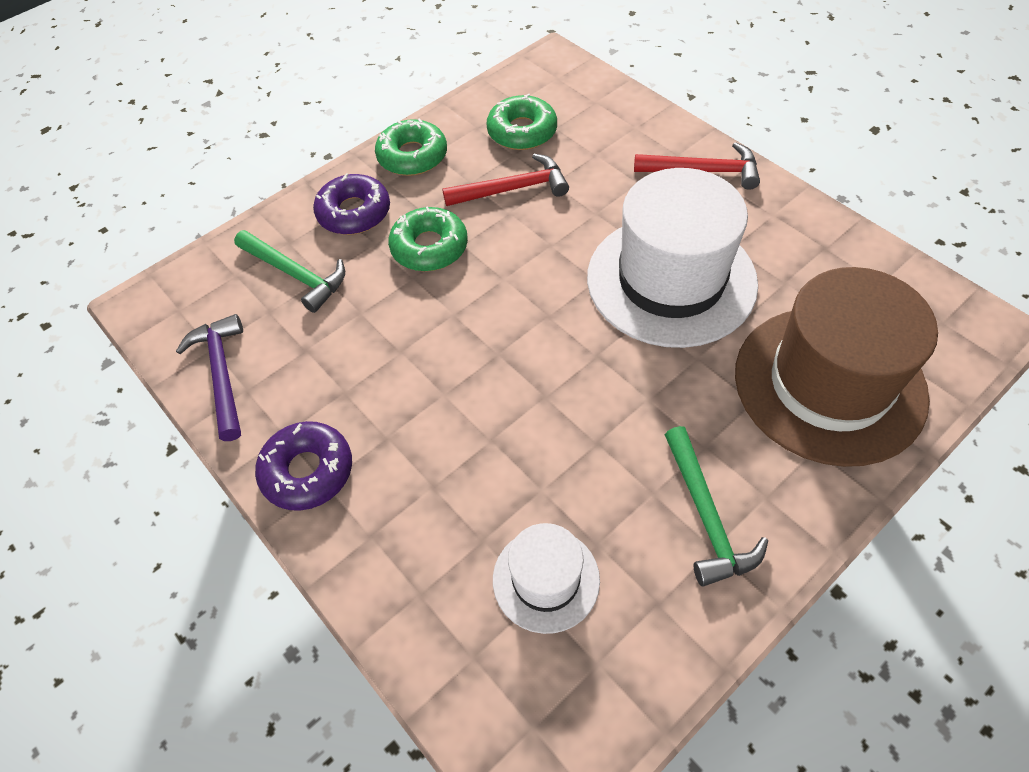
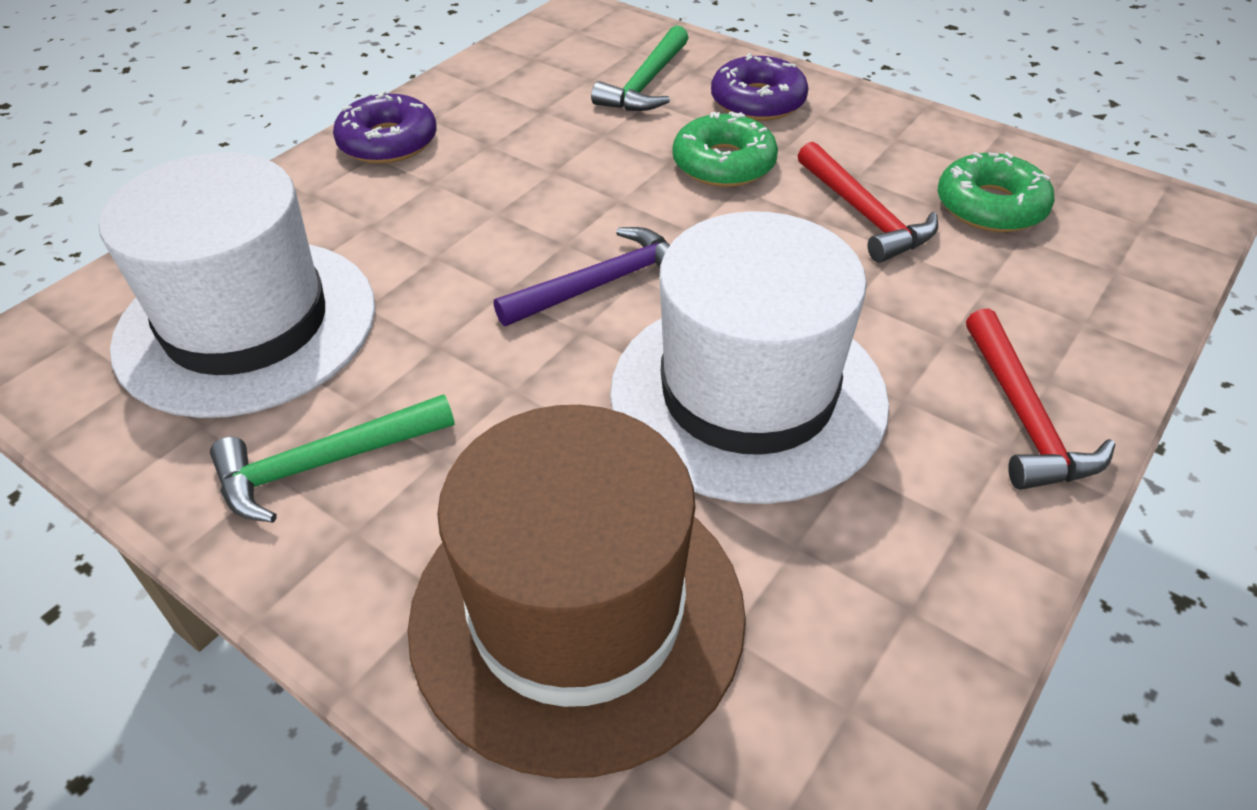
camera: 75 degrees right, 10 degrees down
purple hammer [176,314,243,441] -> purple hammer moved to [494,227,670,326]
green donut [375,118,447,176] -> none
white hat [493,523,600,634] -> white hat [99,152,375,418], size x1.98

